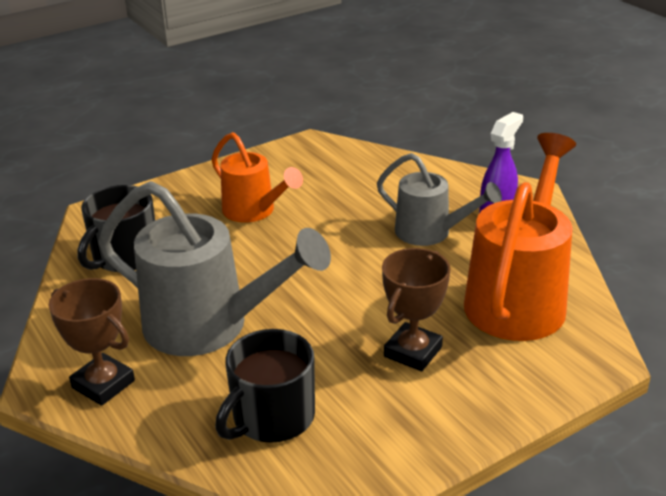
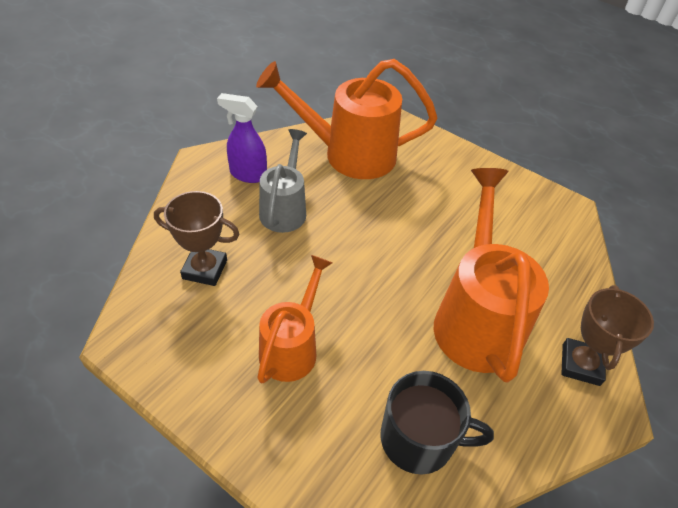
camera: 115 degrees left, 15 degrees up
grey watering can [98,181,331,356] -> orange watering can [434,168,549,382]
black mug [215,329,315,443] -> none
brown trophy [382,248,450,371] -> brown trophy moved to [154,191,239,286]

